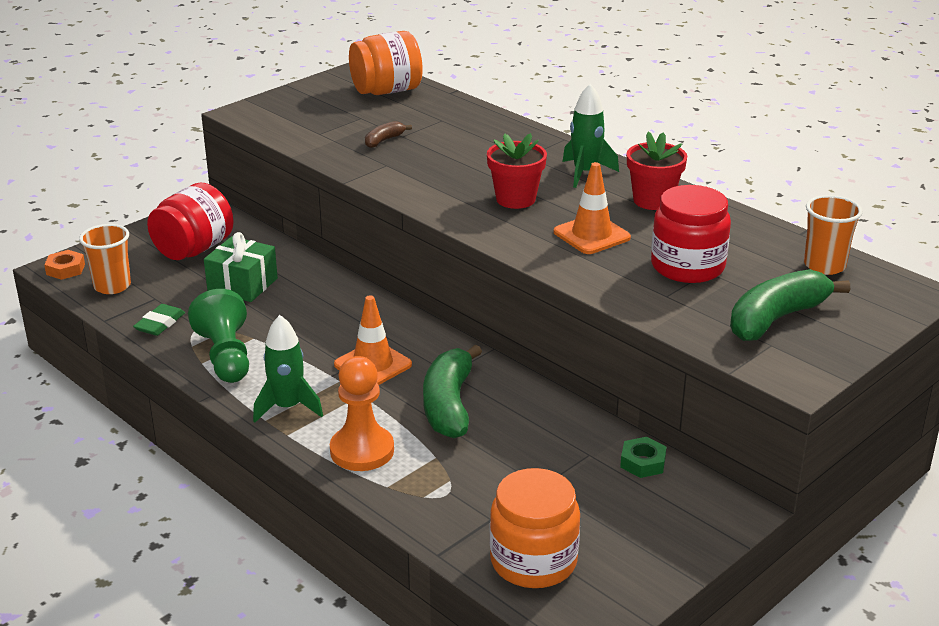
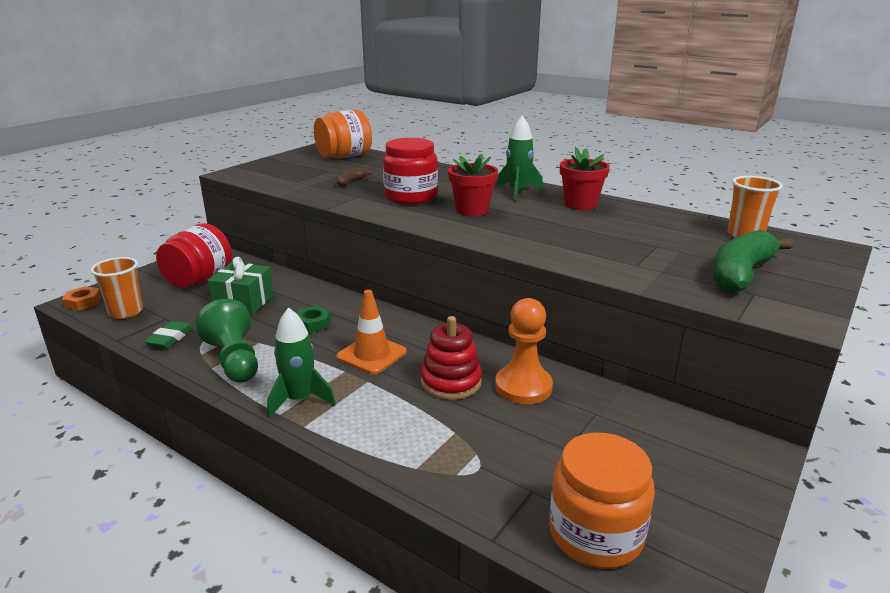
camera: 10 degrees left, 5 degrees down
orange pawn [330,356,394,471] -> orange pawn moved to [495,298,553,404]
green banana [423,344,482,438] -> red stacking toy [421,316,482,400]
orange traffic cone [554,162,631,254] -> none
green nut [620,437,666,478] -> green nut moved to [297,306,331,333]
red jar [651,185,731,283] -> red jar moved to [383,138,438,204]

